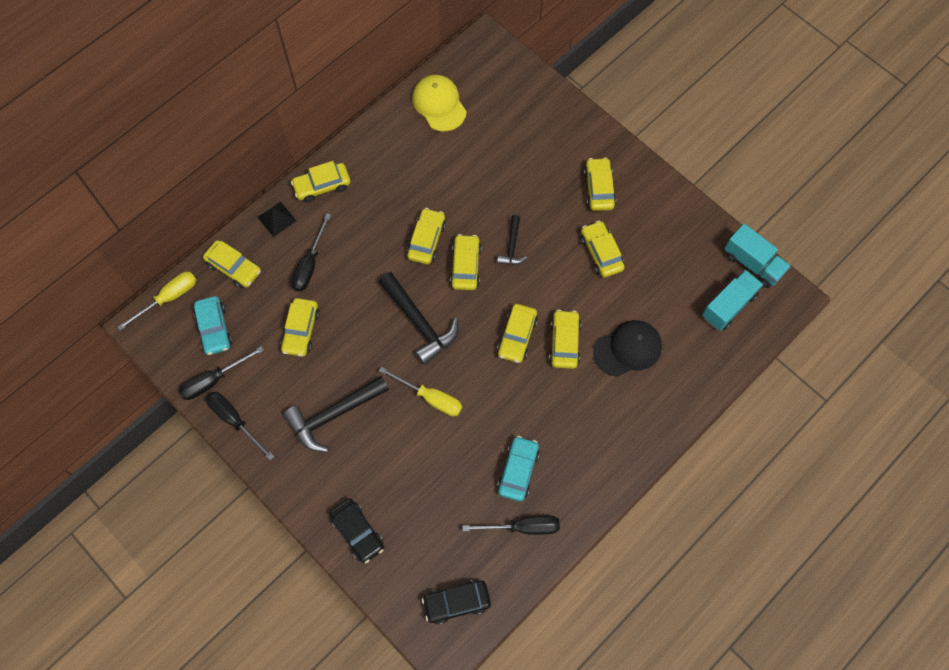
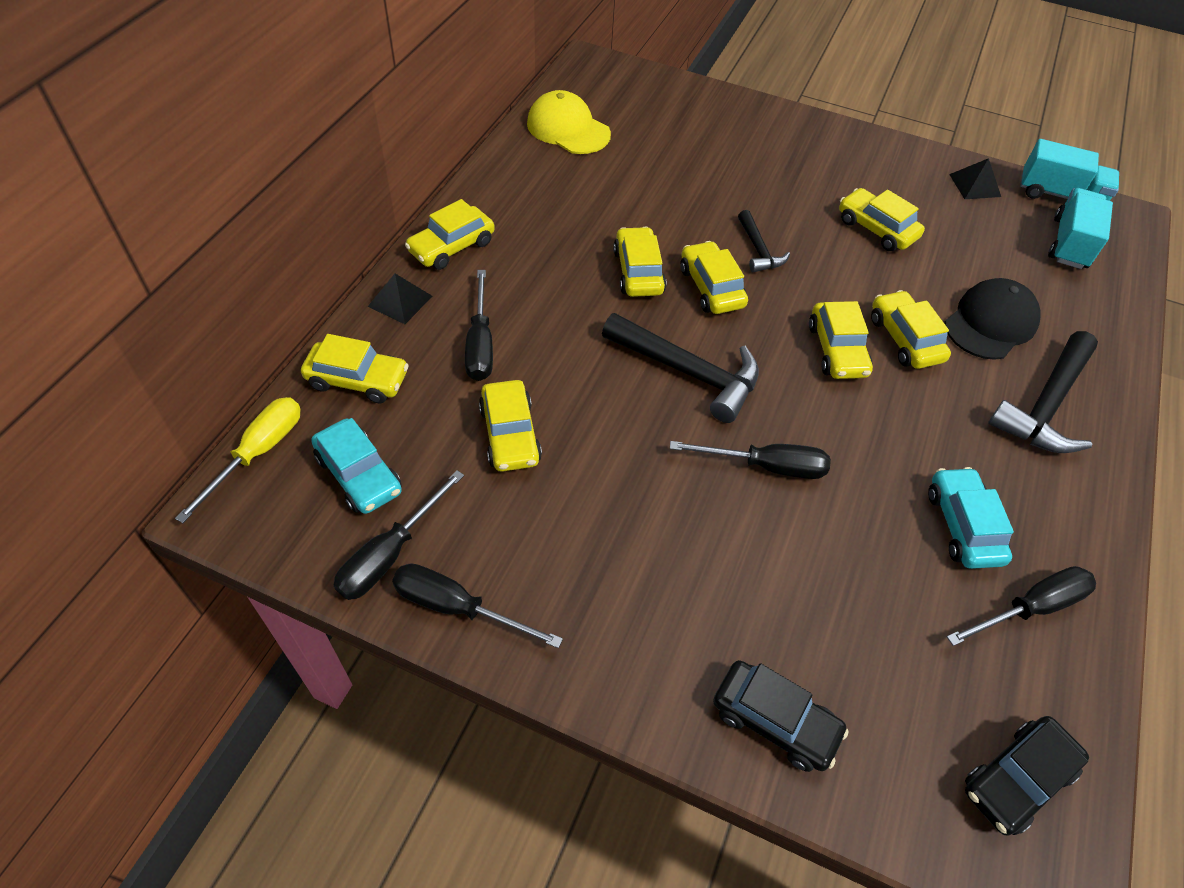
camera: 25 degrees left, 15 degrees down
black hammer [283,376,389,452] -> black hammer moved to [988,331,1098,453]
yellow screwdriver [379,367,462,416] -> black screwdriver [670,441,831,479]
yellow car [584,157,616,211] -> none
none -> black pyramid [949,158,1001,199]

